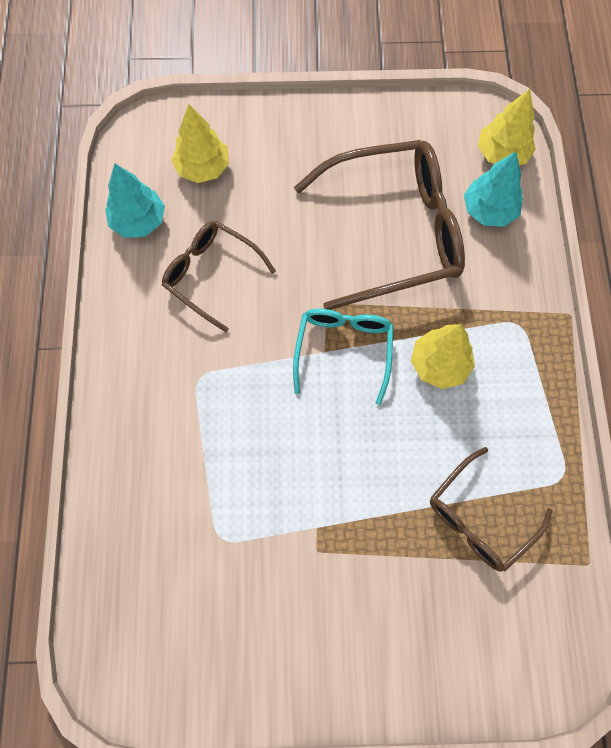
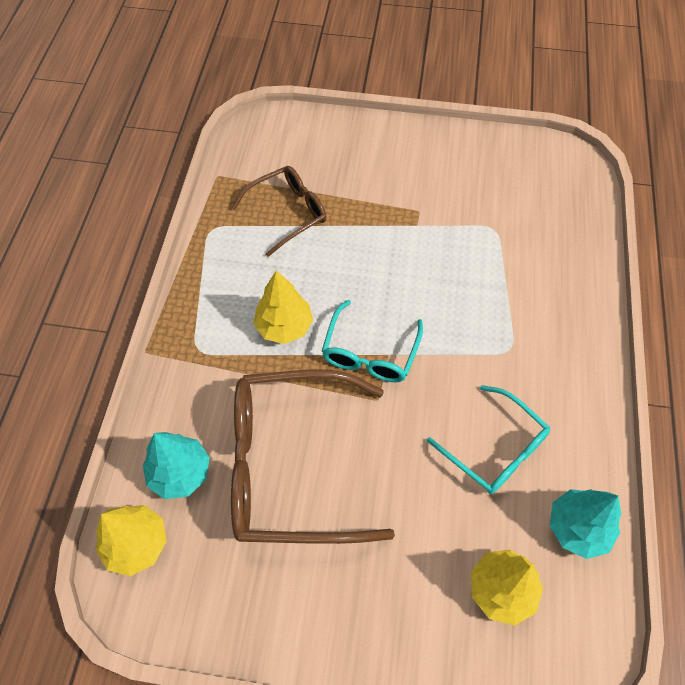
camera: 170 degrees left, 10 degrees down
brown glasses [162,221,276,332] -> turquoise glasses [427,385,550,494]

